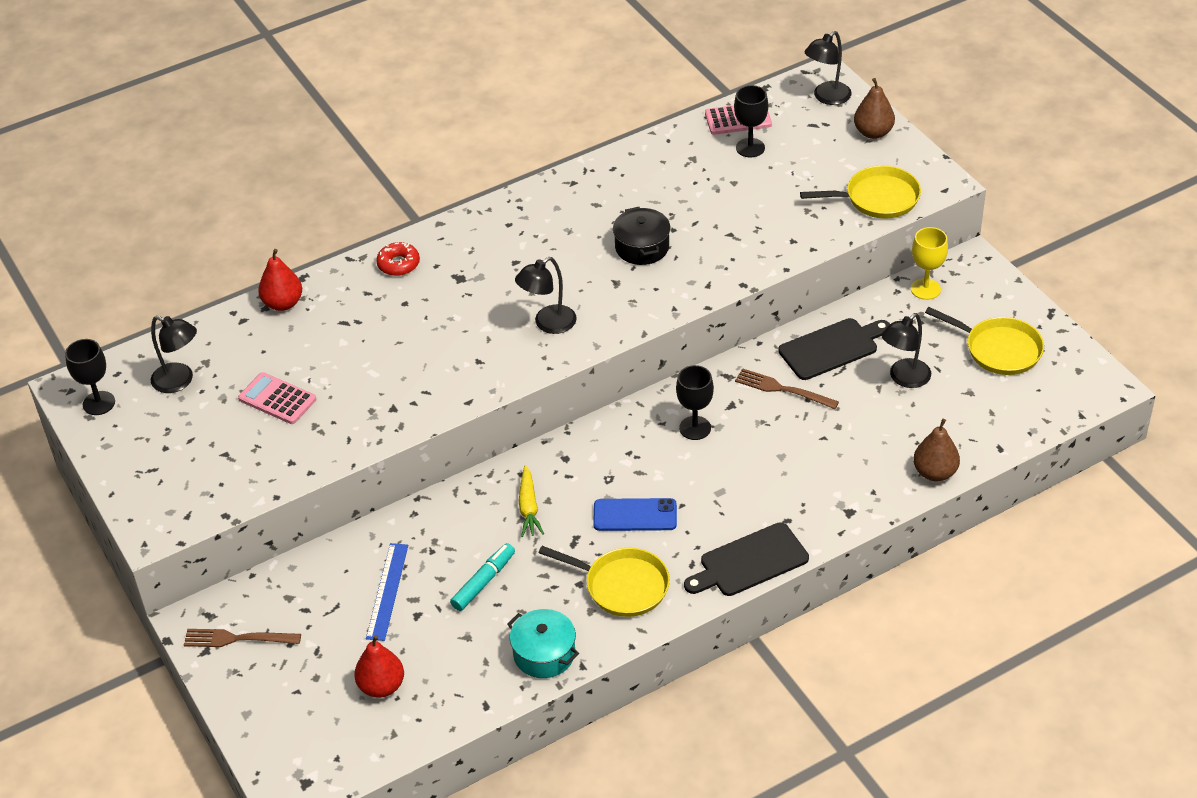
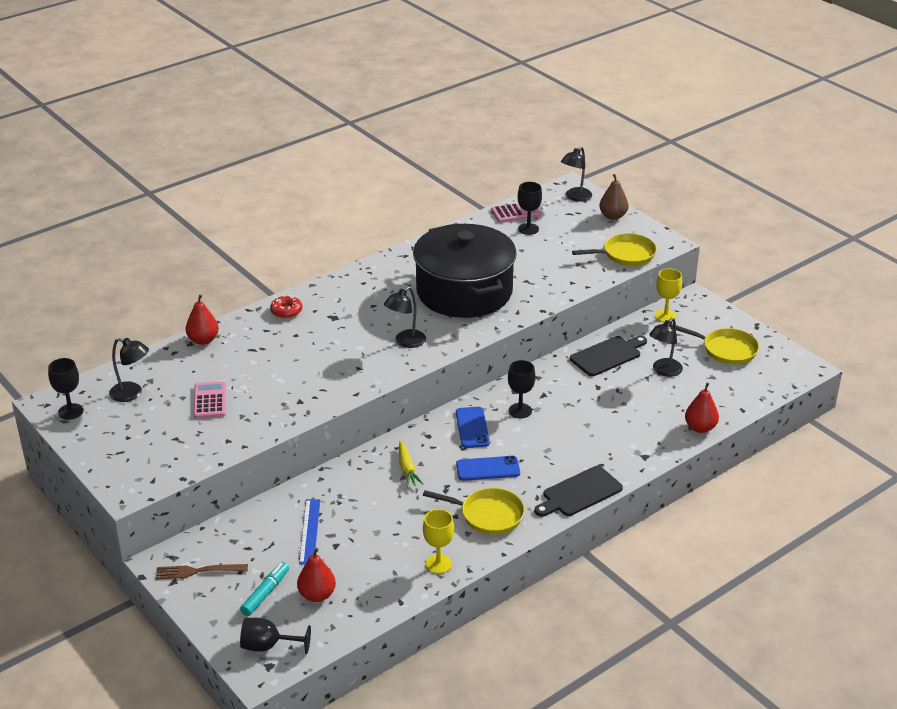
camera: 10 degrees left, 10 degrees down
pink calculator [238,372,316,424] -> pink calculator turned 60 degrees clockwise [193,381,226,419]
turquoise marker [450,543,515,611] -> turquoise marker moved to [240,562,289,616]
turquoise pot [507,609,579,678] -> yellow goblet [423,509,454,574]
black pot [613,207,670,265] -> black pot [413,224,517,318], size x2.43
brown fork [735,368,839,409] -> none
brown pear [913,419,960,481] -> red pear [685,383,719,433]
none -> black goblet [240,618,311,654]
none -> blue phone [456,407,490,448]

